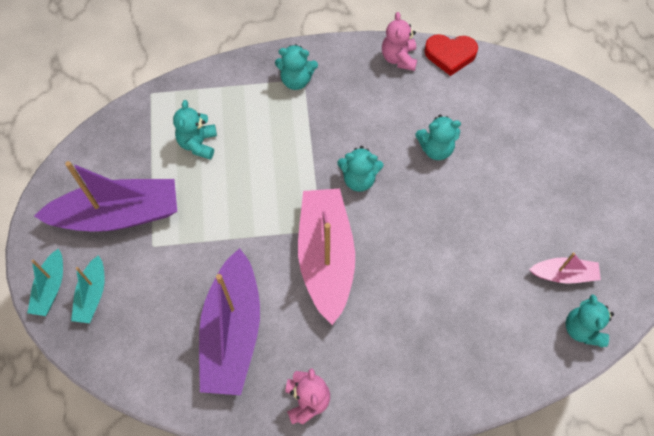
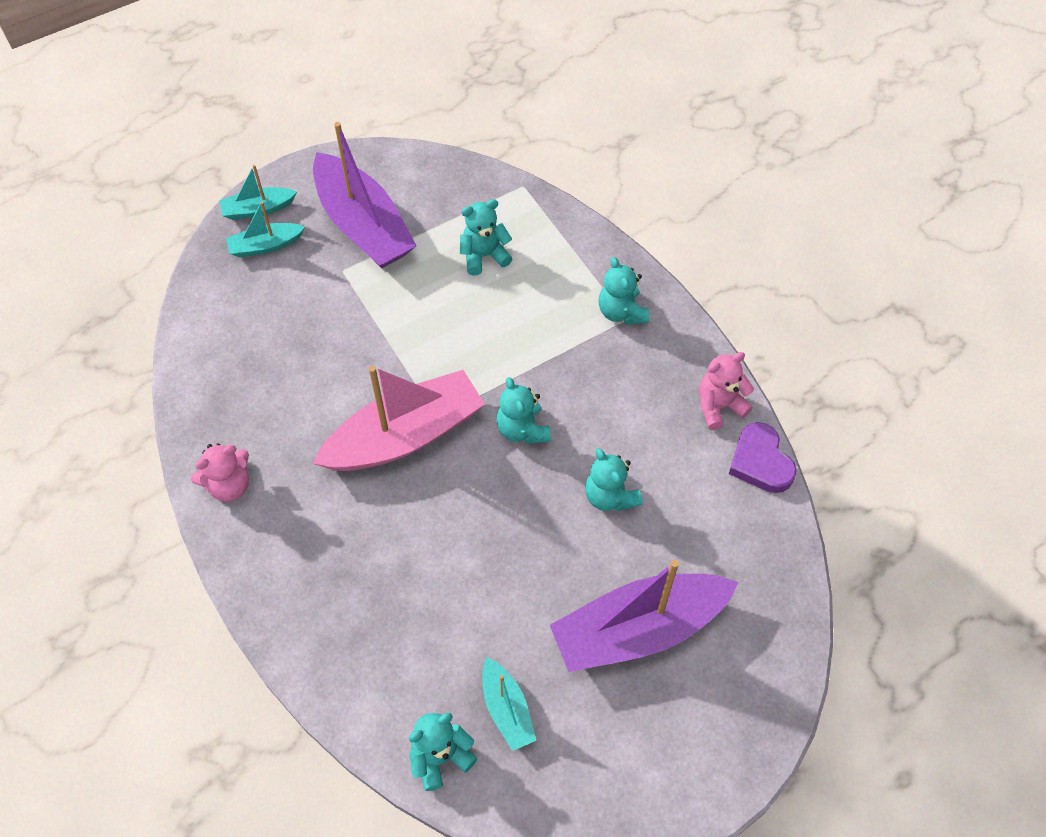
camera: 65 degrees right, 5 degrees down
purple boat [199,248,260,395] -> purple boat moved to [550,560,739,672]
red heart [424,34,478,76] -> purple heart [729,422,797,493]
pink boat [529,252,601,283] -> turquoise boat [482,657,536,751]

